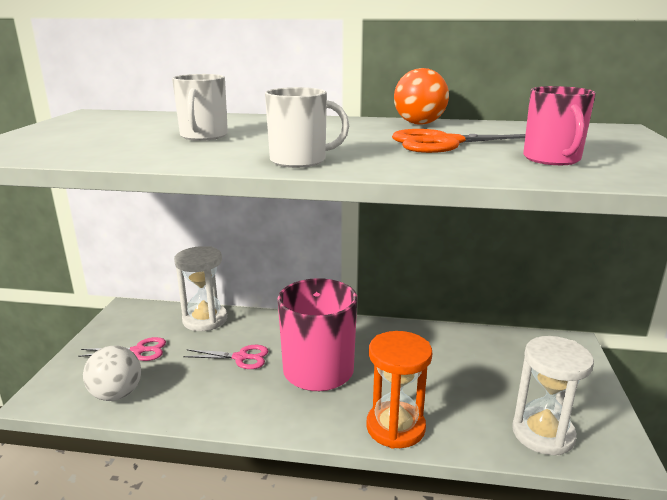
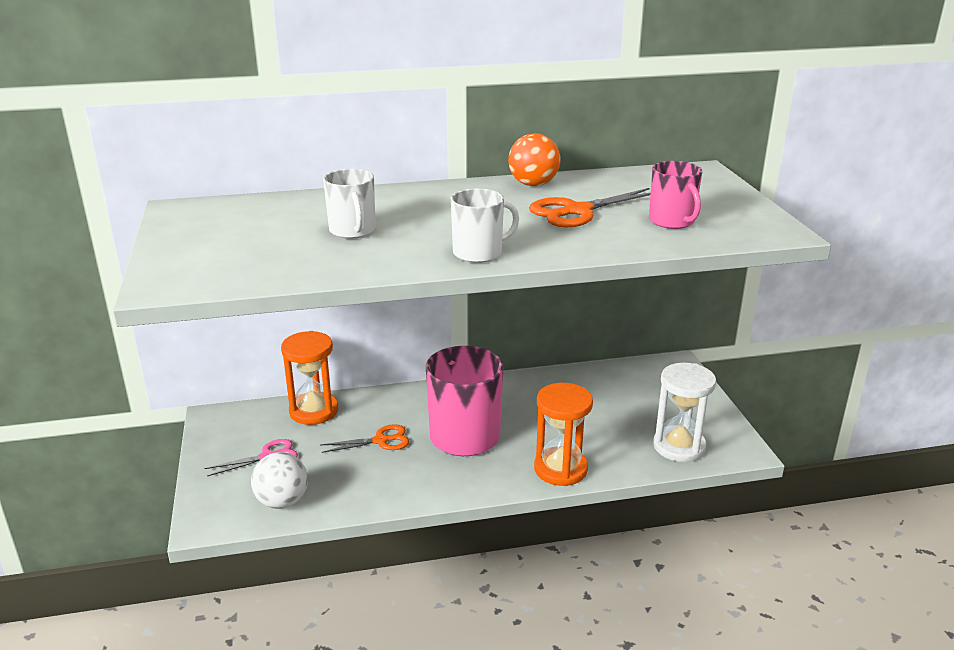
camera: 20 degrees left, 5 degrees up
white hourglass [174,246,227,331] -> orange hourglass [281,331,338,425]
pink scissors [183,345,268,369] -> orange scissors [321,424,409,453]

